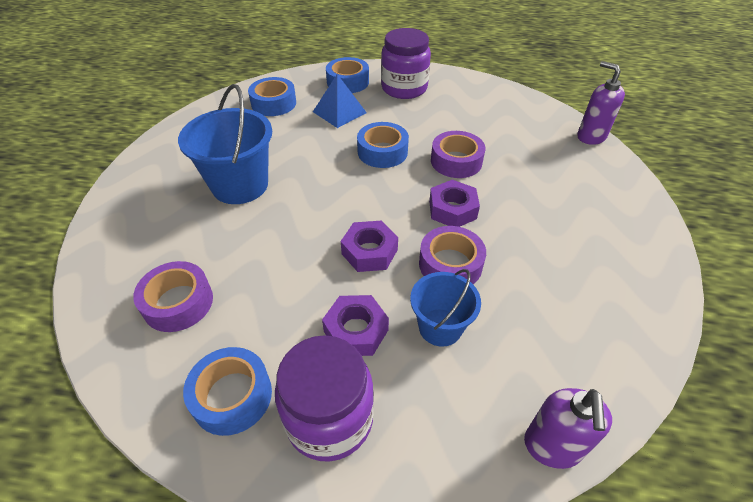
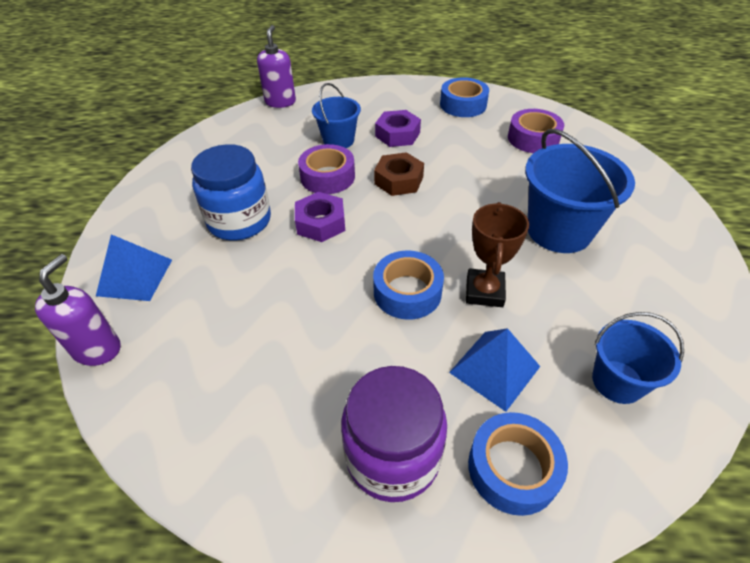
camera: 175 degrees right, 0 degrees up
blue tape [248,77,296,116] -> blue bucket [592,312,684,404]
purple jar [275,335,374,462] -> none
purple nut [341,221,398,272] -> brown nut [374,152,424,196]
purple tape [431,131,486,178] -> none
purple soap dispenser [577,61,625,145] -> purple soap dispenser turned 120 degrees counterclockwise [35,254,121,366]
none -> blue pyramid [96,234,172,301]
none -> blue jar [191,144,271,240]
none -> brown trophy [466,202,529,307]

